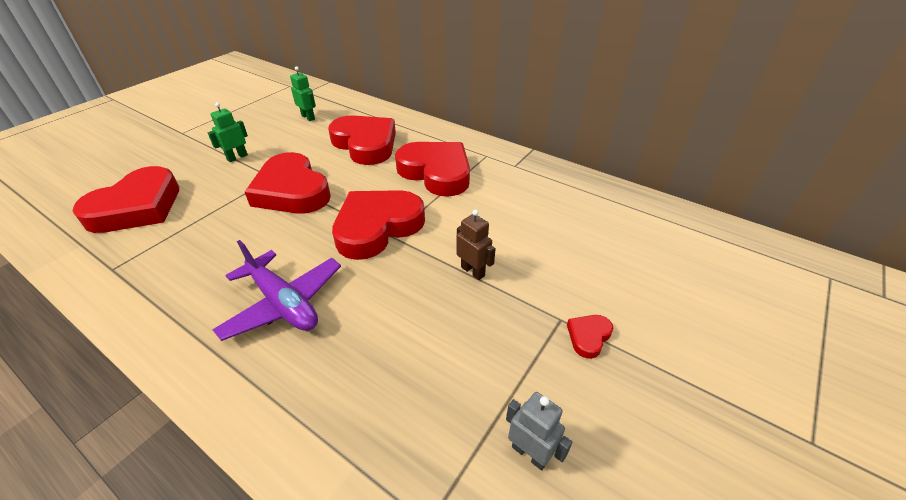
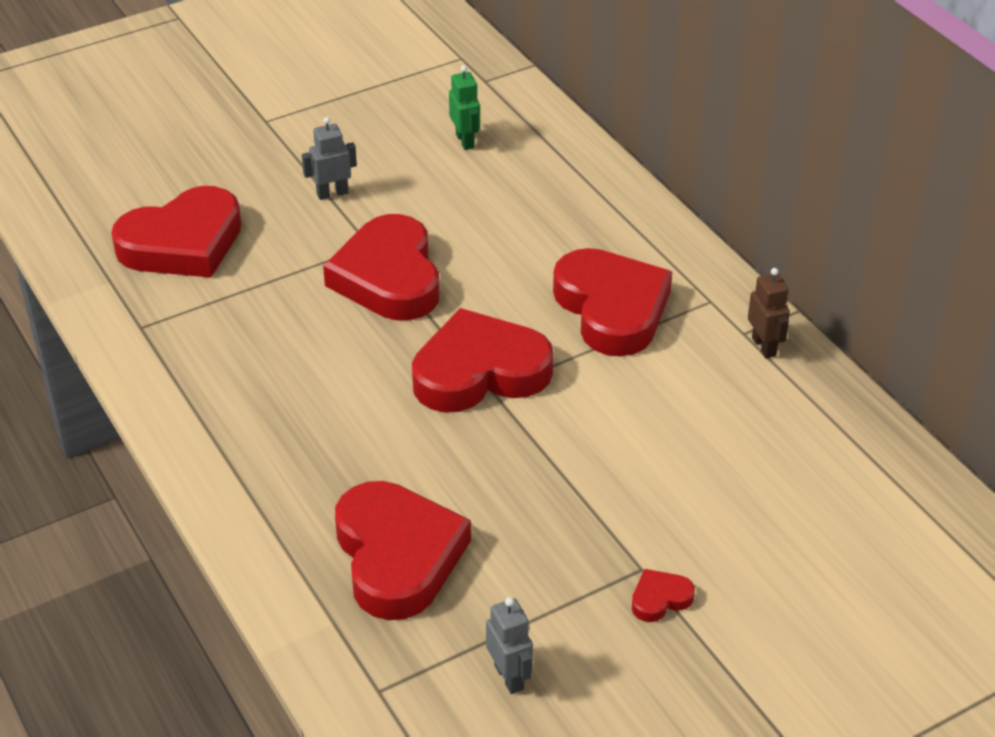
camera: 25 degrees right, 0 degrees up
green robot [208,102,248,162] -> grey robot [302,117,357,200]
purple plane [212,240,341,341] -> none
red heart [328,115,396,165] -> red heart moved to [335,481,471,620]
brown robot [456,209,496,280] -> brown robot moved to [748,268,790,359]

